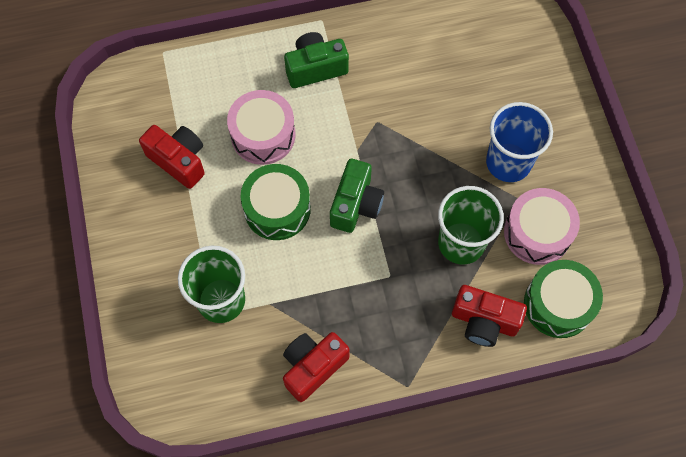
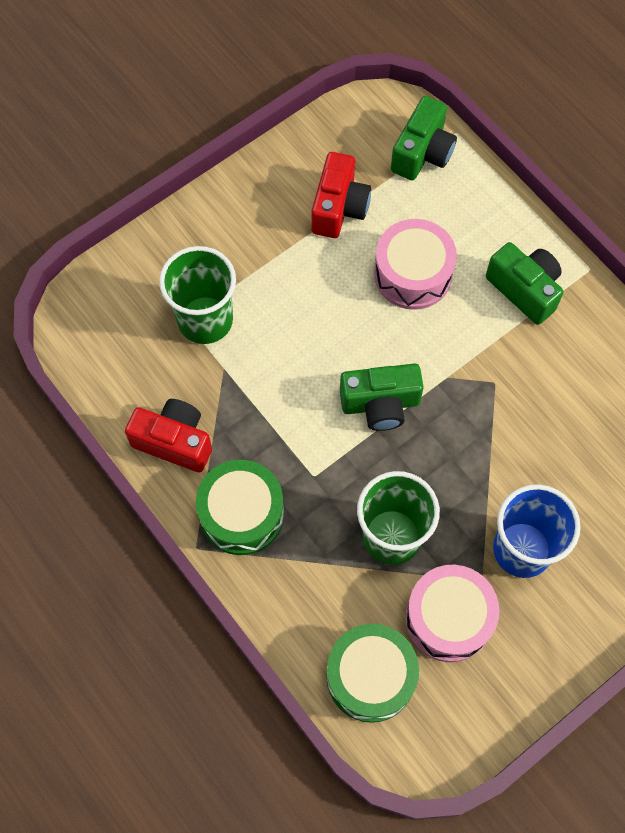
camera: 65 degrees right, 0 degrees up
green drum [241,164,311,240] -> green drum moved to [196,460,284,555]
red camera [452,285,527,347] -> none
none -> green camera [391,96,457,180]

